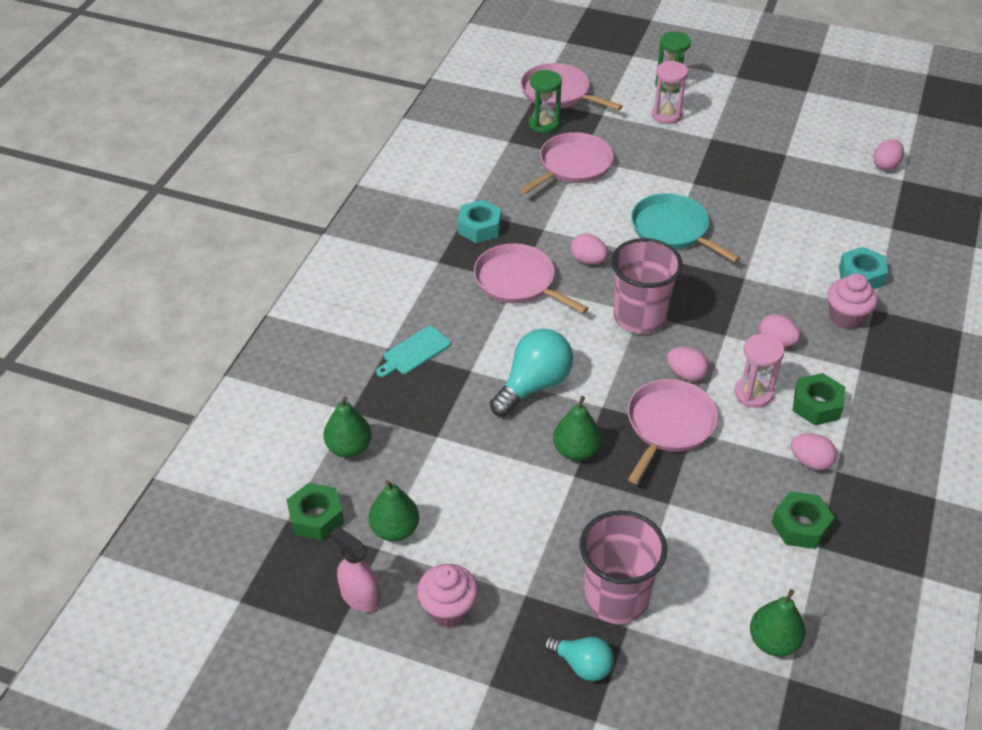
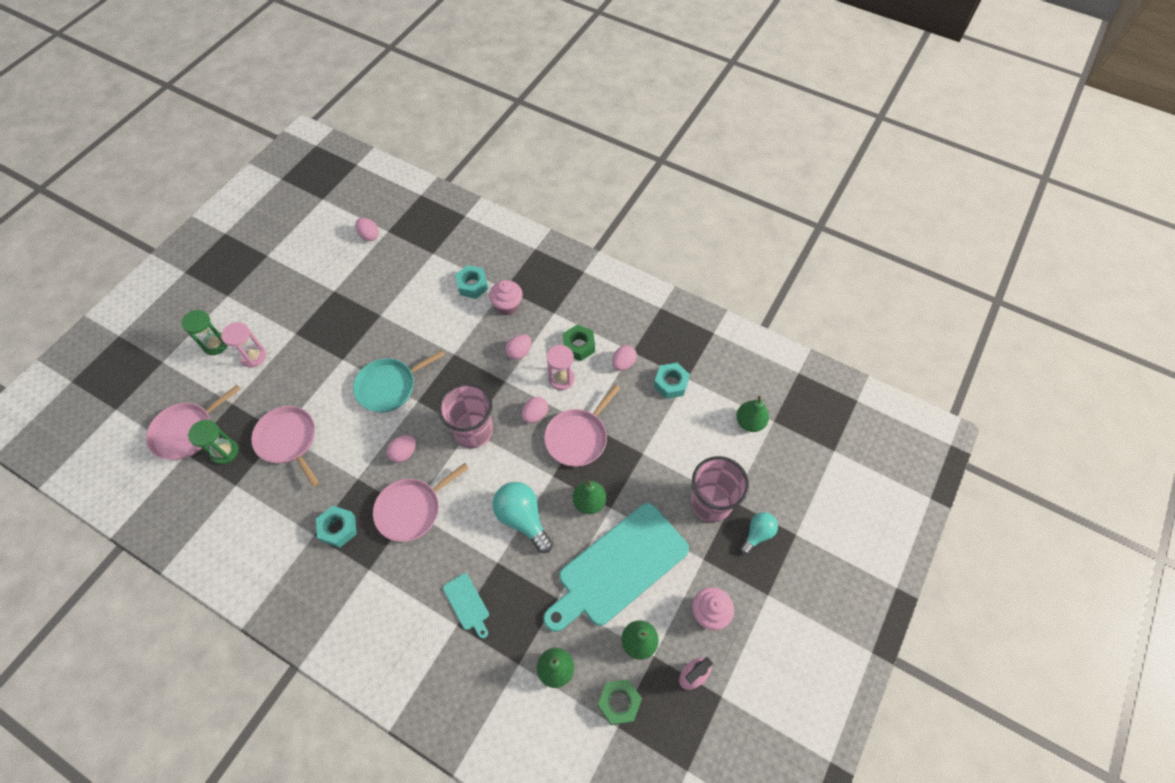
camera: 80 degrees left, 15 degrees up
pink pan [627,379,718,484] -> pink pan turned 90 degrees counterclockwise [544,385,620,467]
green nut [771,491,835,549] -> turquoise nut [654,363,690,399]
none -> turquoise cutting board [543,503,689,632]

